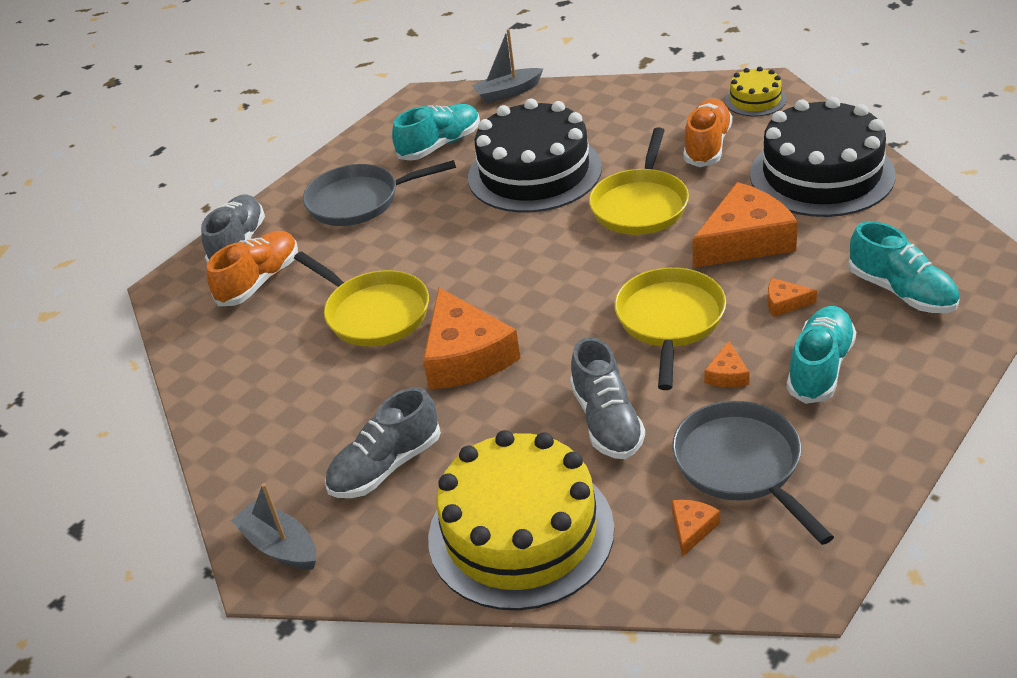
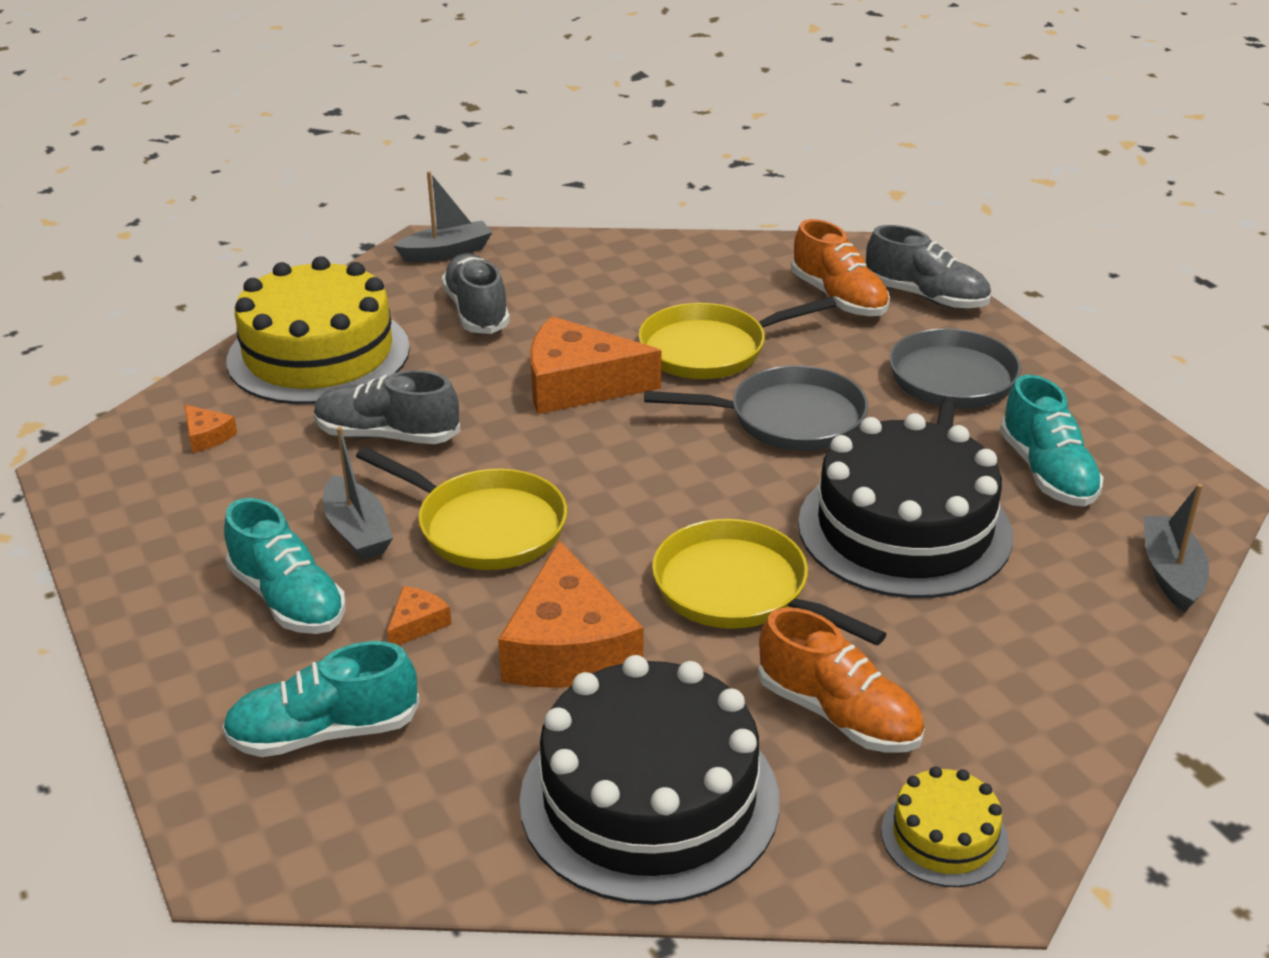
camera: 110 degrees right, 5 degrees down
grey pan [672,401,834,545] -> grey pan moved to [644,365,868,451]
orange cheese [704,341,750,387] -> grey boat [323,427,393,560]

